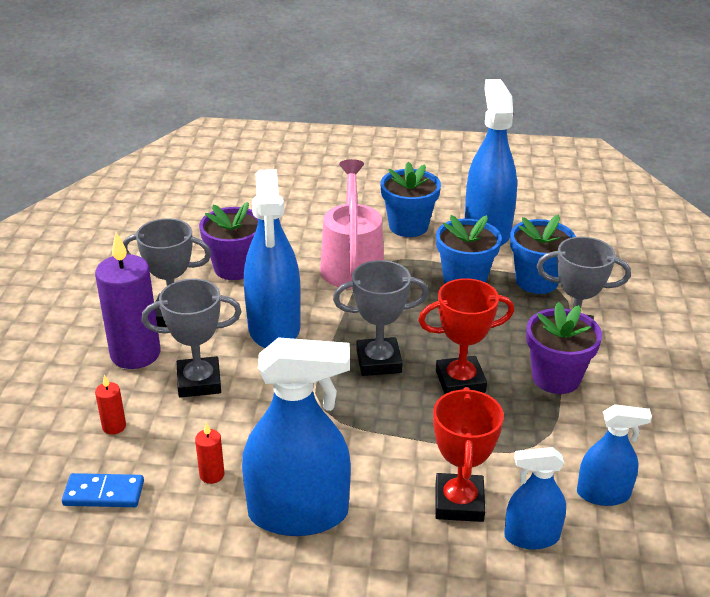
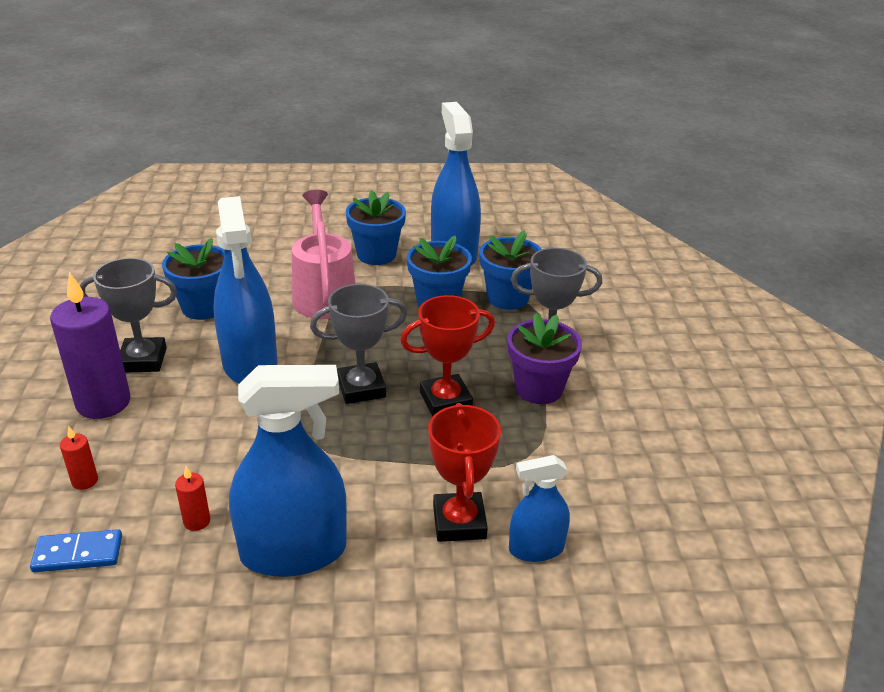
camera: 10 degrees left, 0 degrees up
grey trophy [142,279,242,398] -> none
purple flower pot [199,202,258,280] -> blue flower pot [162,238,225,320]
blue spray bottle [577,404,652,506] -> none

